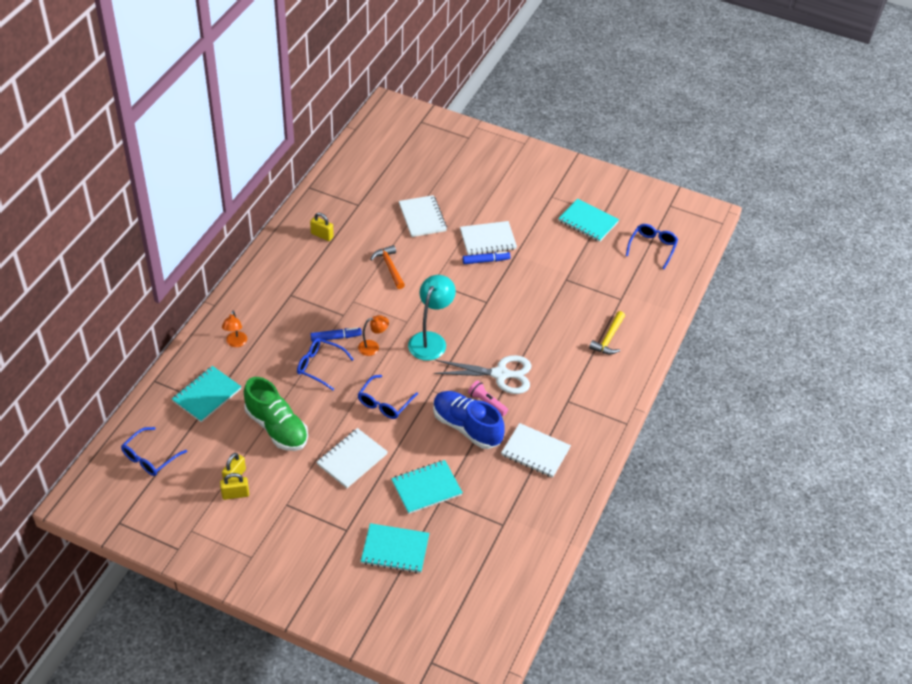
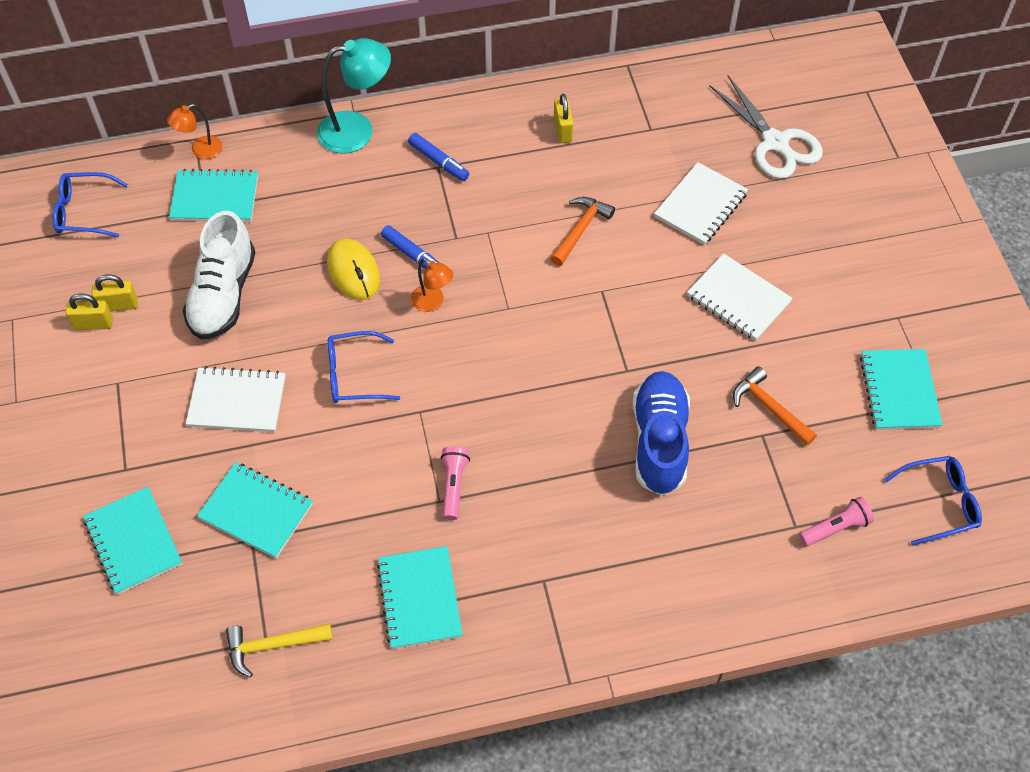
camera: 55 degrees right, 10 degrees up
yellow padlock [220,473,249,500] -> yellow padlock turned 45 degrees counterclockwise [66,294,113,330]
orange lamp [222,311,247,347] -> orange lamp moved to [167,104,222,159]
green shoe [244,377,308,451] -> white shoe [183,211,255,340]
blue glasses [297,338,354,390] -> yellow mouse [327,238,380,300]
turquoise lamp [408,275,456,361] -> turquoise lamp moved to [317,38,391,154]
blue shoe [433,391,505,449] -> blue shoe moved to [632,371,690,496]
white scissors [434,355,531,394] -> white scissors moved to [709,76,823,179]
blue marker [462,251,511,264] -> blue marker moved to [408,133,469,181]
white notebook [501,423,571,478] -> turquoise notebook [377,546,463,649]
yellow hammer [589,311,625,354] -> yellow hammer moved to [226,623,333,677]
none -> orange hammer [733,366,817,446]
none -> pink flashlight [799,497,874,546]

